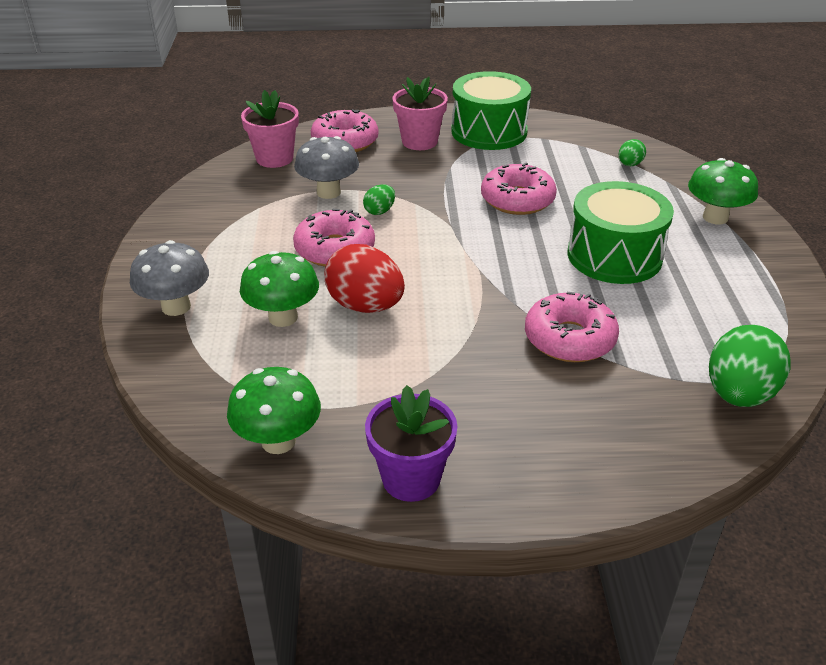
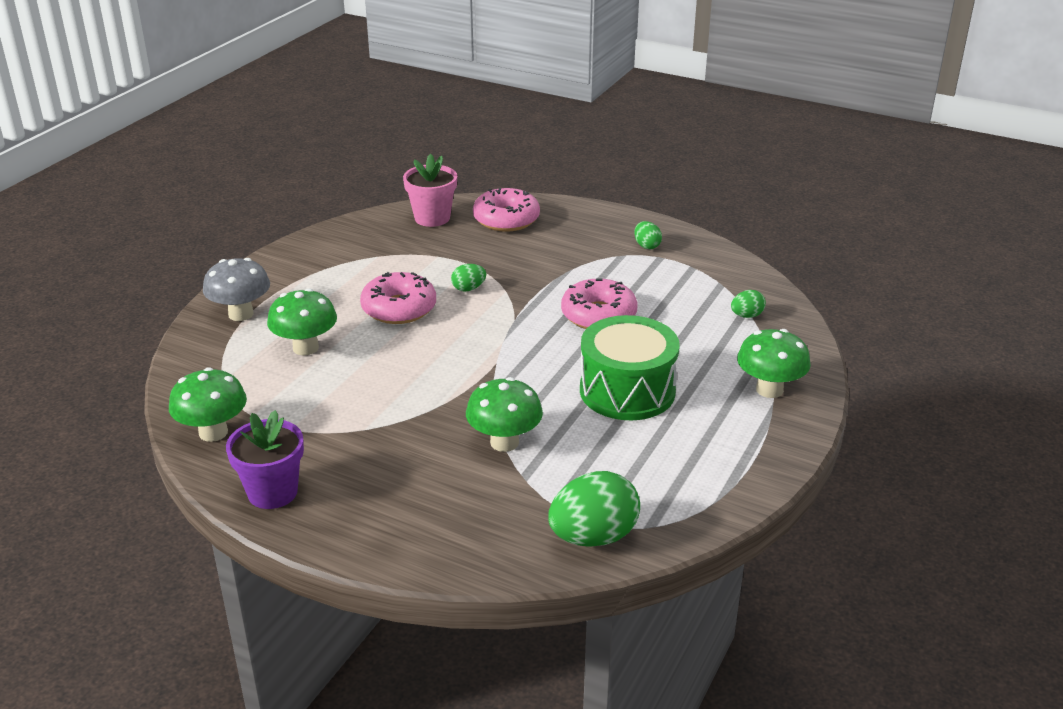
camera: 30 degrees right, 5 degrees down
grey mushroom [294,136,359,199] -> none
red egg [324,244,405,313] -> none
pink flower pot [392,77,448,150] -> none
green drum [451,71,531,150] -> green egg [634,221,662,249]
pink donut [525,292,619,362] -> green mushroom [466,377,543,452]

